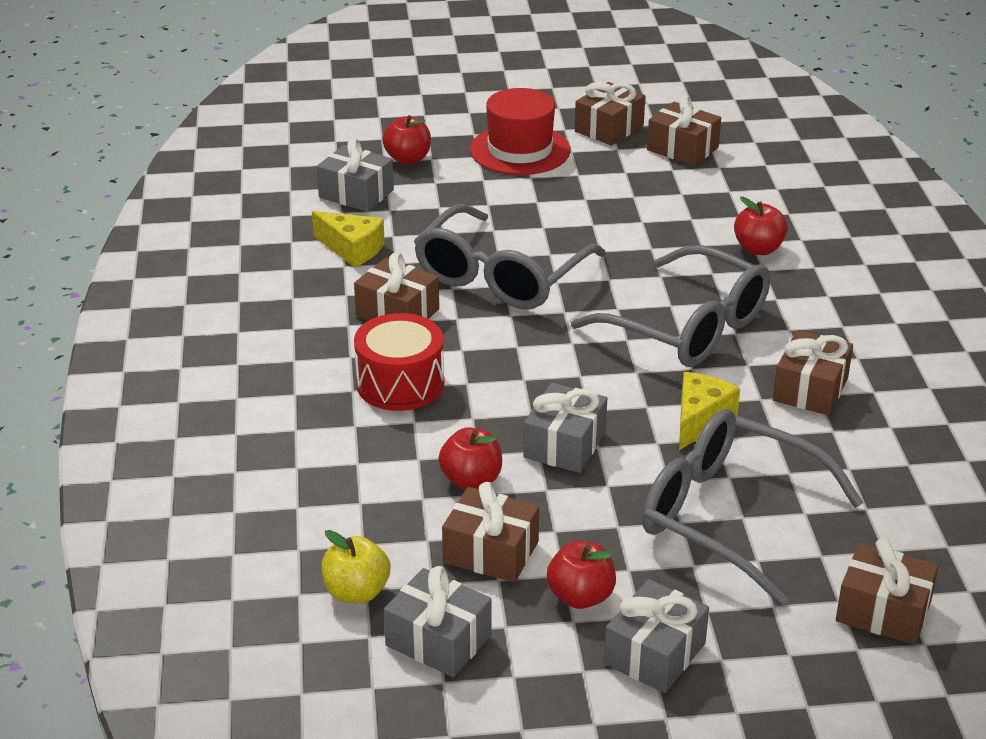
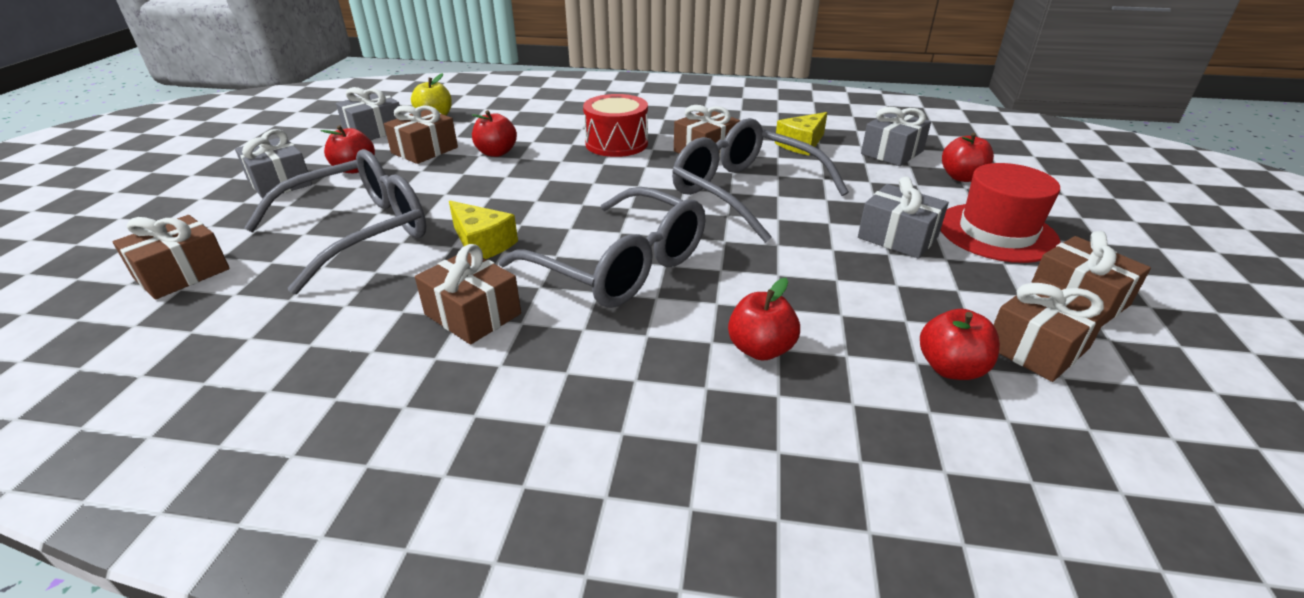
camera: 105 degrees right, 0 degrees up
grey gift [523,383,607,473] -> grey gift moved to [858,176,949,259]
grey glasses [571,245,770,367] -> grey glasses turned 105 degrees counterclockwise [499,187,705,308]
none -> red apple [920,309,1000,380]

